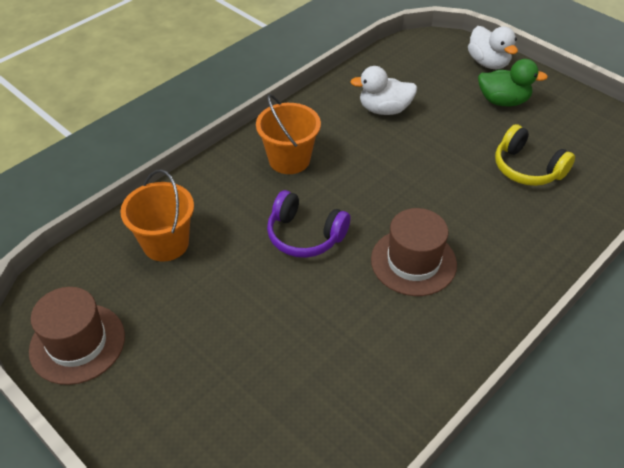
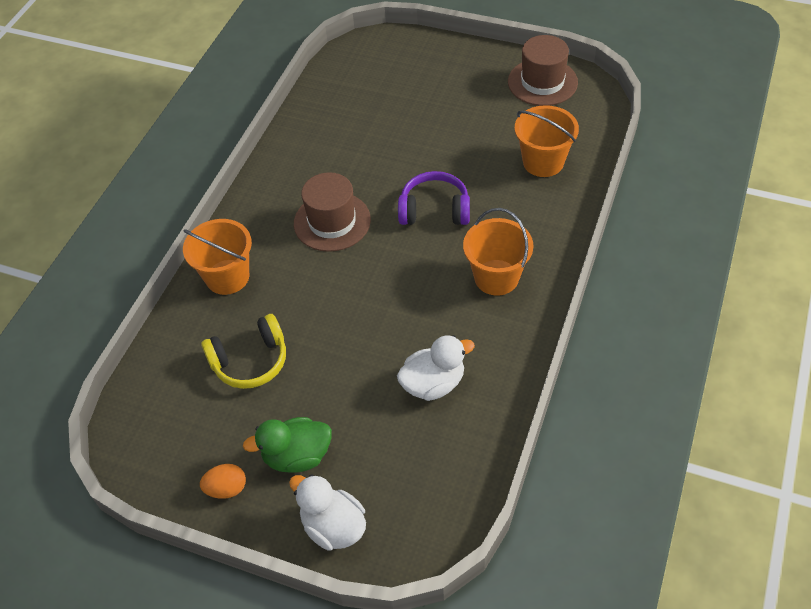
camera: 160 degrees right, 5 degrees up
yellow headphones [495,124,575,186] -> yellow headphones turned 135 degrees clockwise [201,314,286,389]
none -> orange bucket [183,219,252,295]
none -> orange egg [200,464,246,499]

